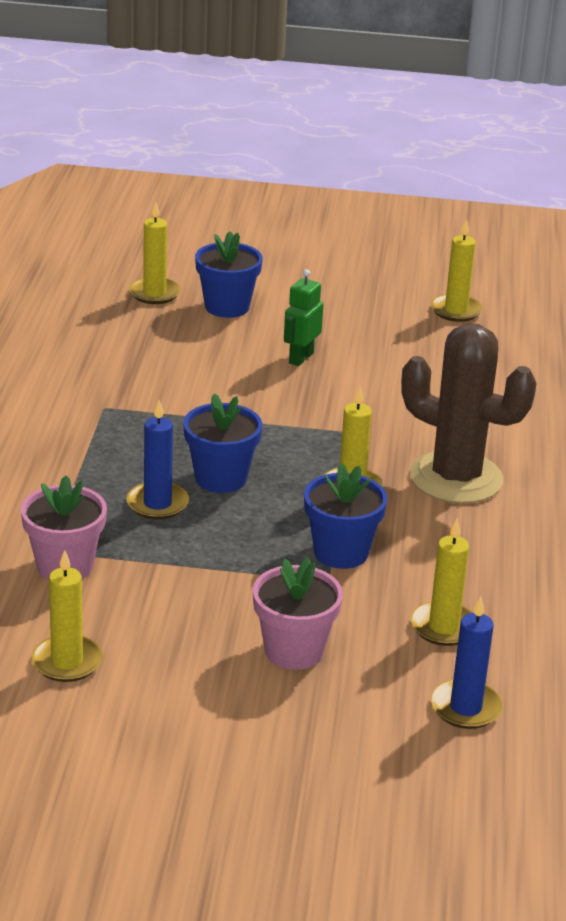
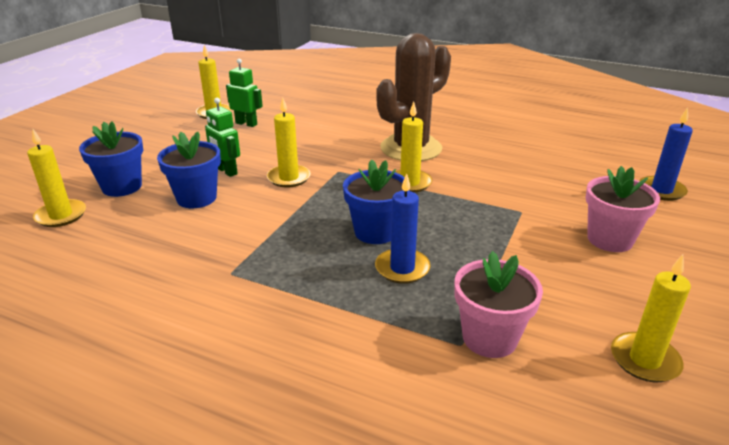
camera: 70 degrees left, 0 degrees up
blue flower pot [304,463,388,569] -> blue flower pot moved to [157,131,221,208]
yellow candle [410,519,472,646] -> yellow candle moved to [267,98,311,187]
none -> green robot [226,59,263,127]

